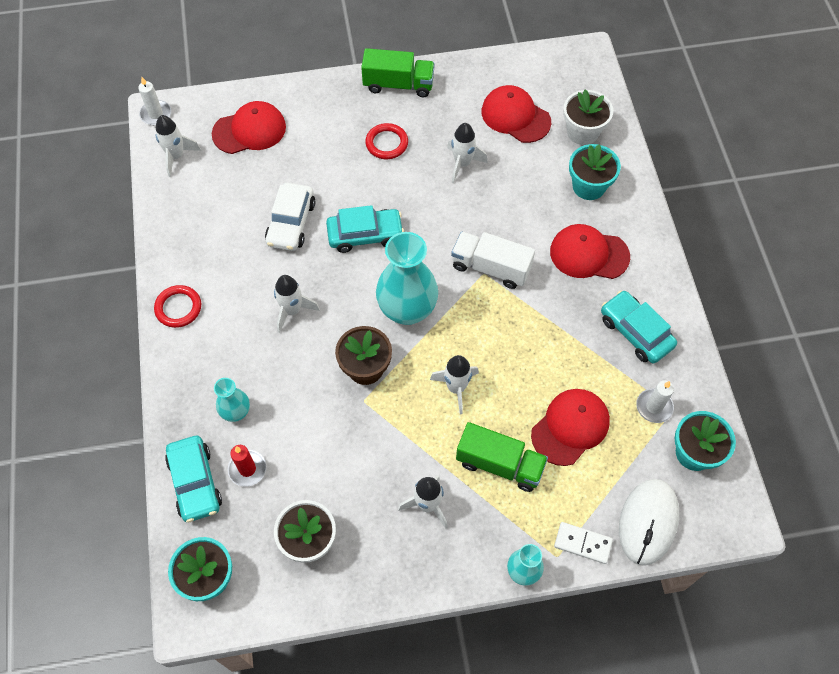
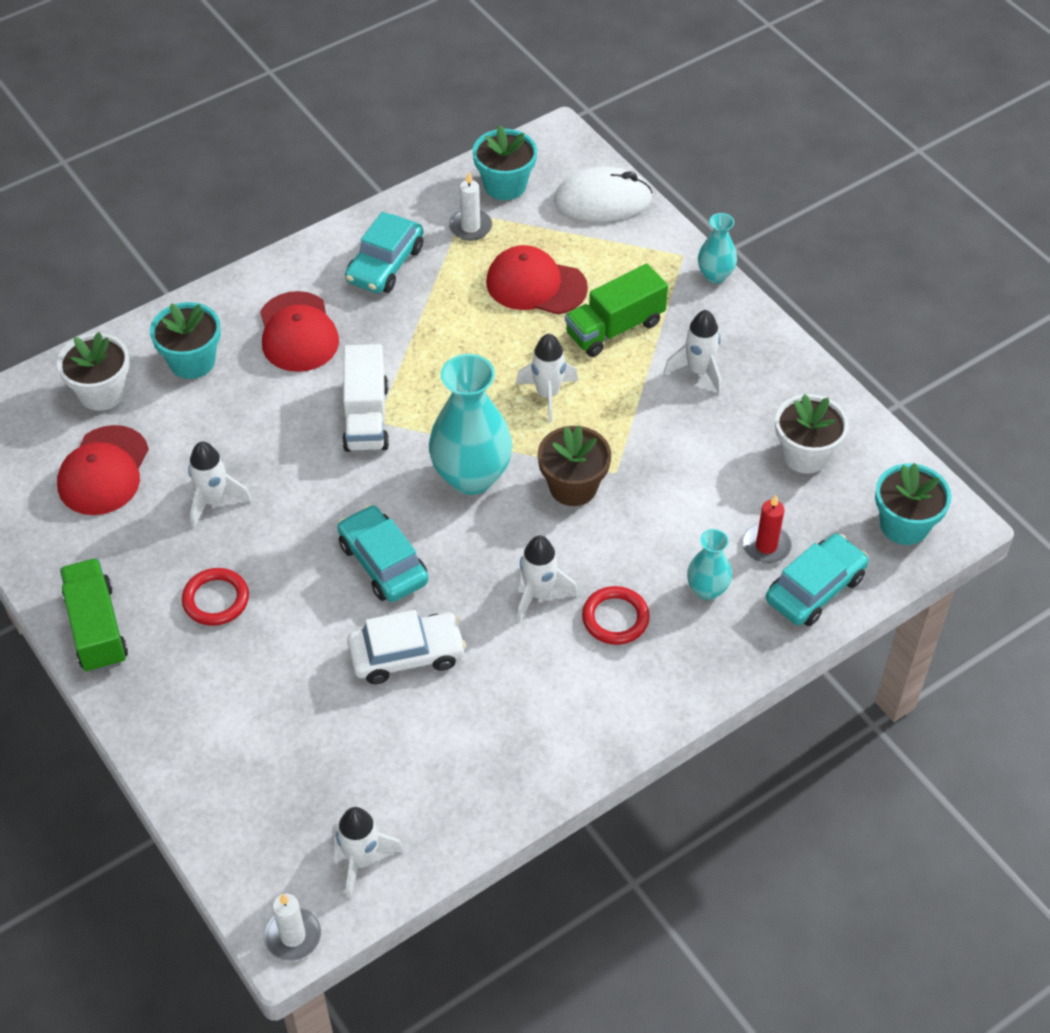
camera: 115 degrees left, 10 degrees down
red ring [154,285,201,328] -> red ring moved to [582,586,650,645]
red cap [212,101,286,154] -> none
green truck [456,422,548,492] -> green truck turned 120 degrees counterclockwise [565,264,668,357]
white domino [554,522,613,564] -> none

